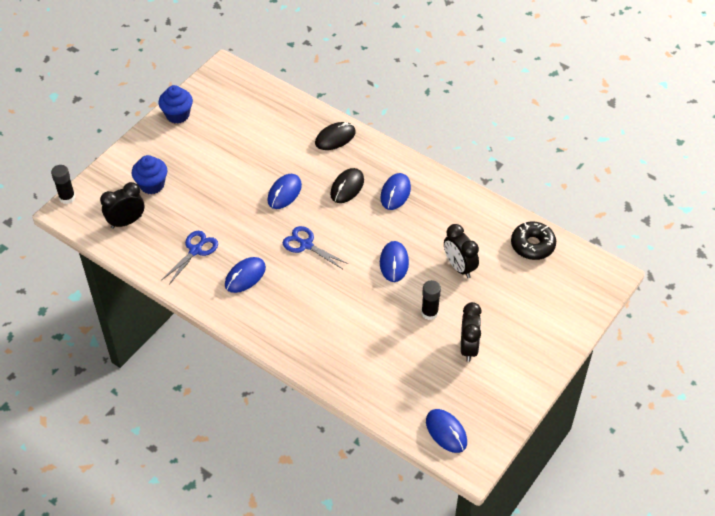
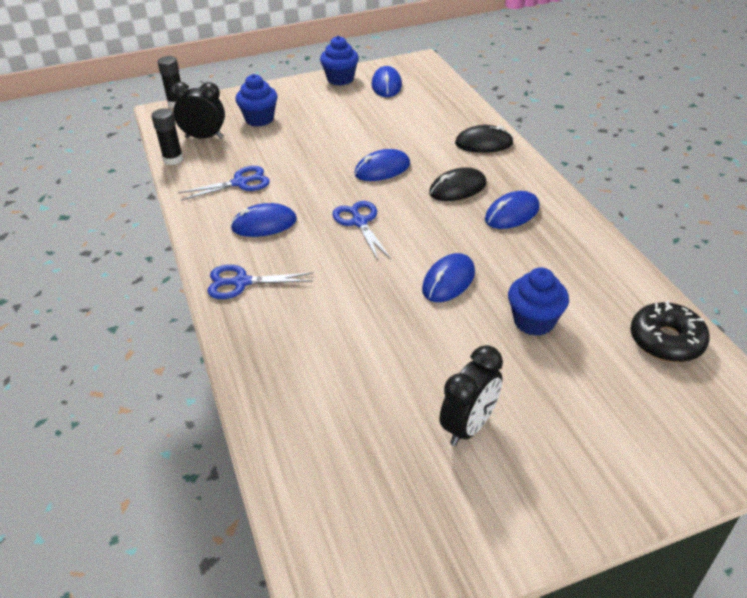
camera: 35 degrees right, 10 degrees down
black glue stick [421,280,441,320] -> black glue stick moved to [151,108,183,165]
blue mouse [426,409,467,453] -> blue mouse moved to [372,66,402,97]
black clock [444,224,479,278] -> blue cupcake [508,267,569,336]
none -> blue scissors [207,265,313,299]

